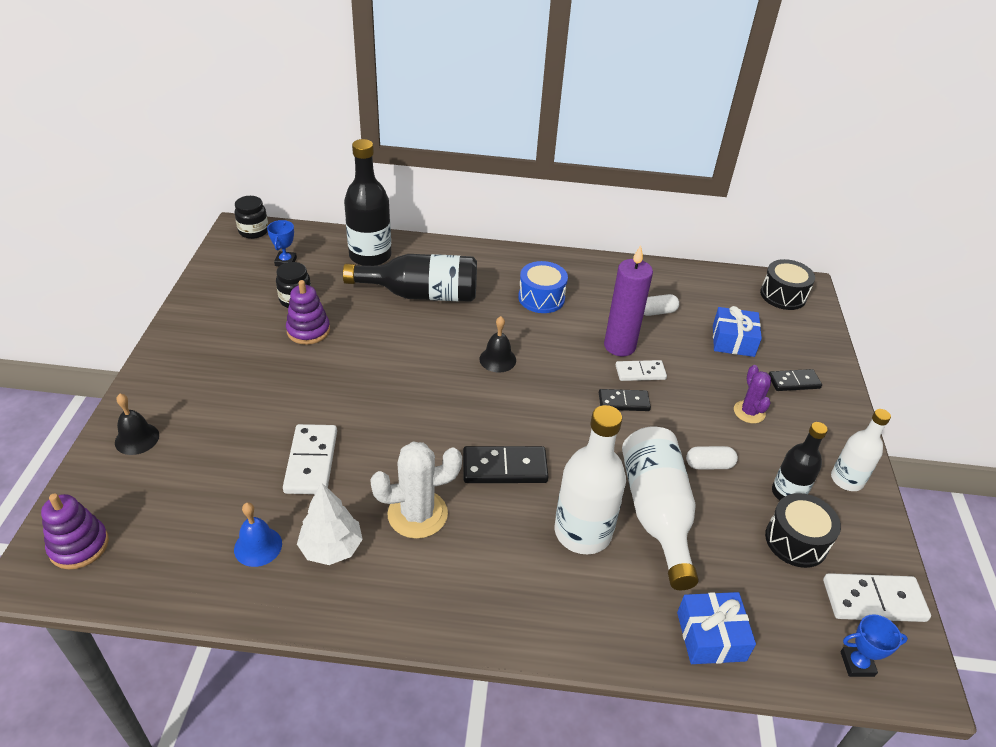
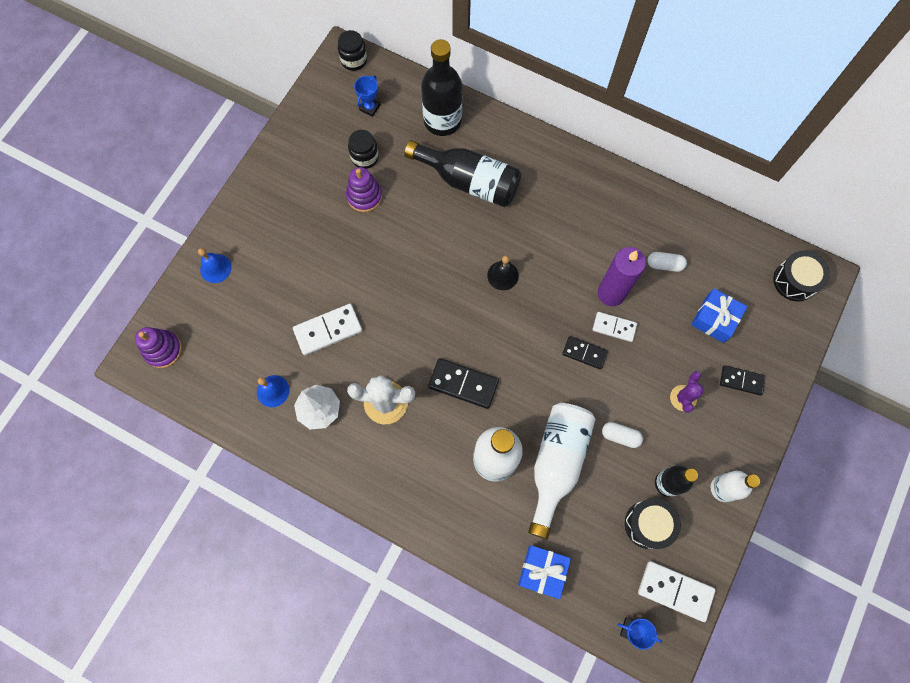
camera: 25 degrees right, 30 degrees up
black bell [115,394,159,455] -> blue bell [198,248,232,283]
white domino [283,424,337,494] -> white domino turned 45 degrees clockwise [293,304,362,355]
blue drum [518,261,568,313] -> none

